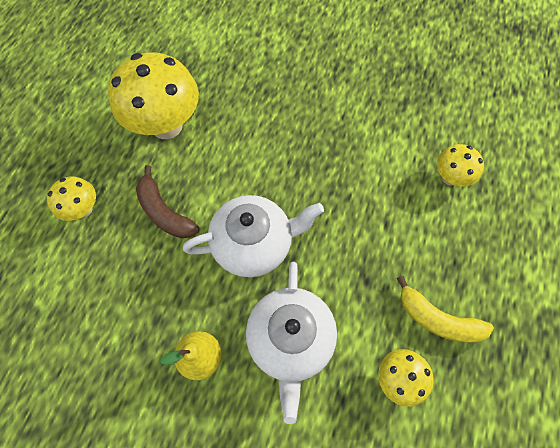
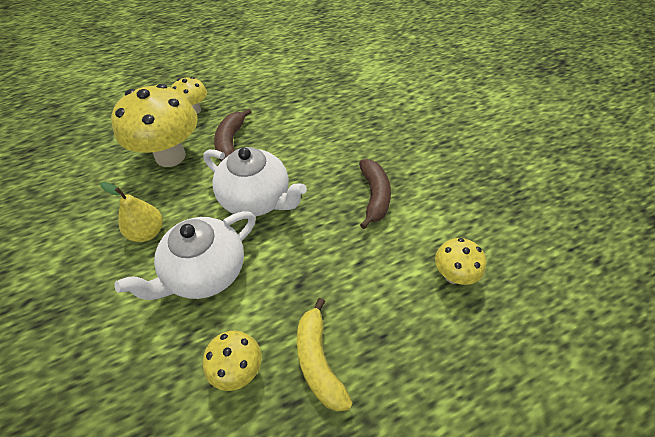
camera: 45 degrees right, 15 degrees down
yellow mushroom [108,52,199,139] -> yellow mushroom moved to [111,84,198,167]
none -> brown banana [359,159,391,229]

